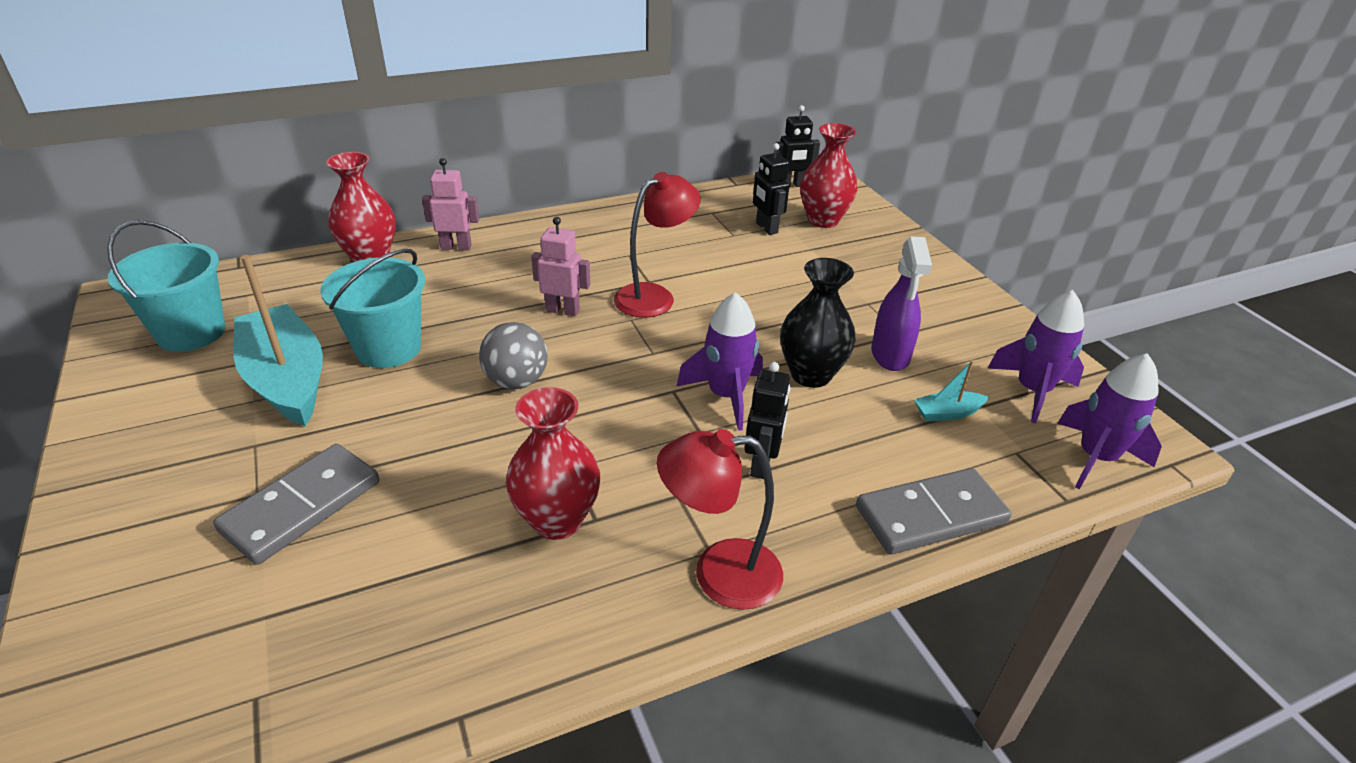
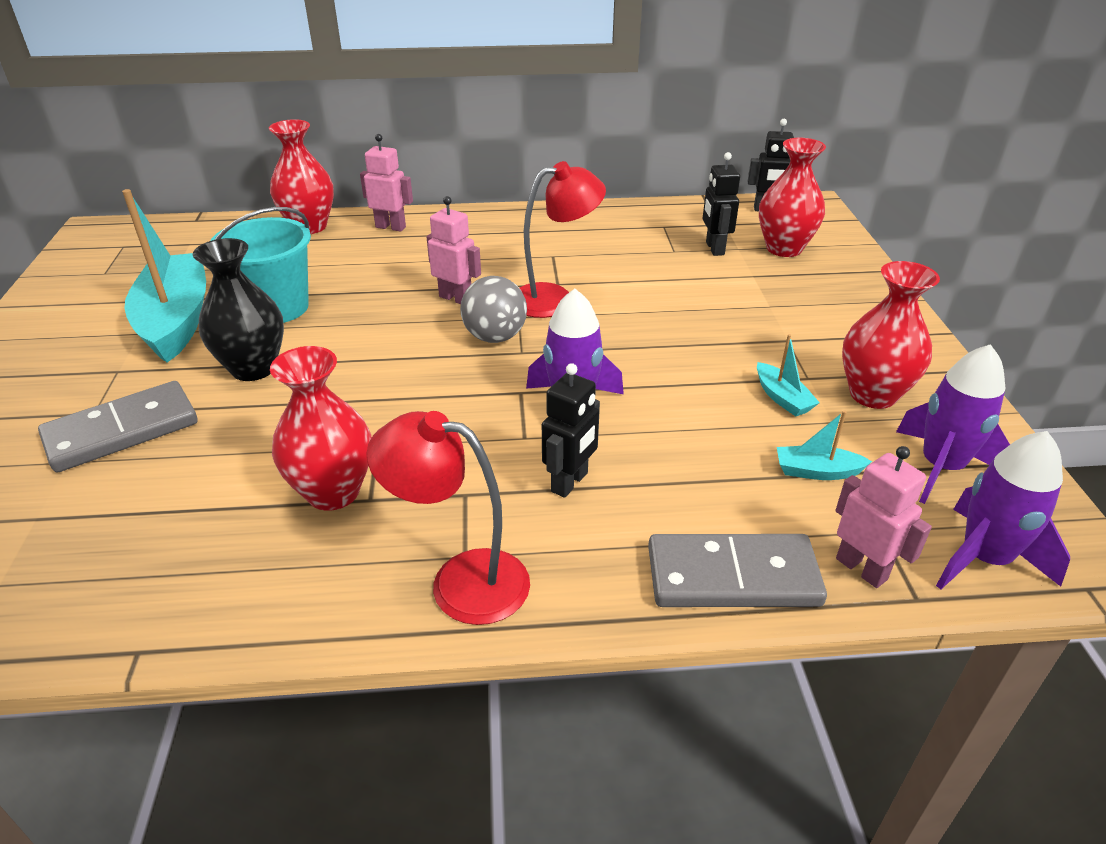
camera: 20 degrees right, 0 degrees up
turquoise bucket [107,220,225,352] -> none
grey ball [479,322,548,389] -> grey ball moved to [460,276,527,343]
black vase [780,258,856,388] -> black vase moved to [192,238,284,381]
purple spray bottle [871,237,932,371] -> turquoise boat [757,334,820,417]
none -> pink robot [835,446,932,588]
none -> red vase [842,261,940,409]

